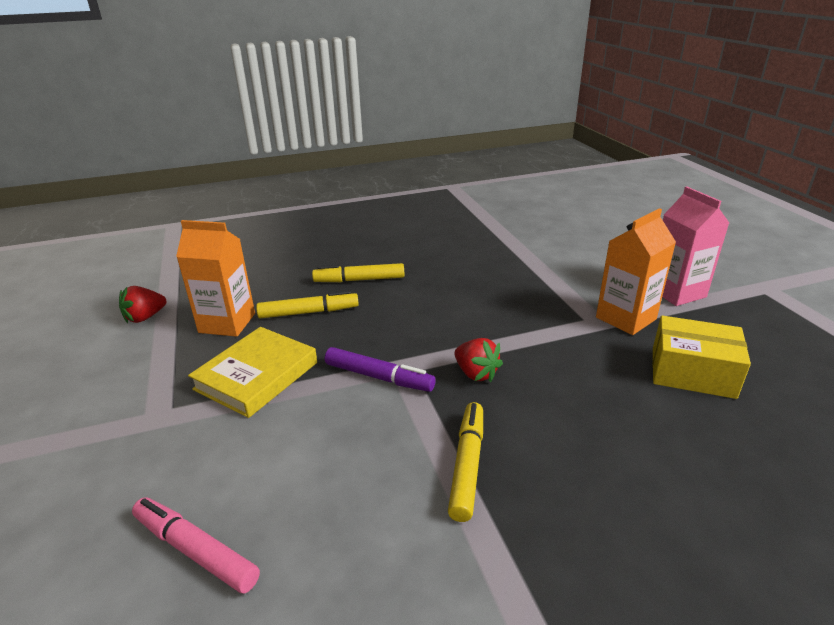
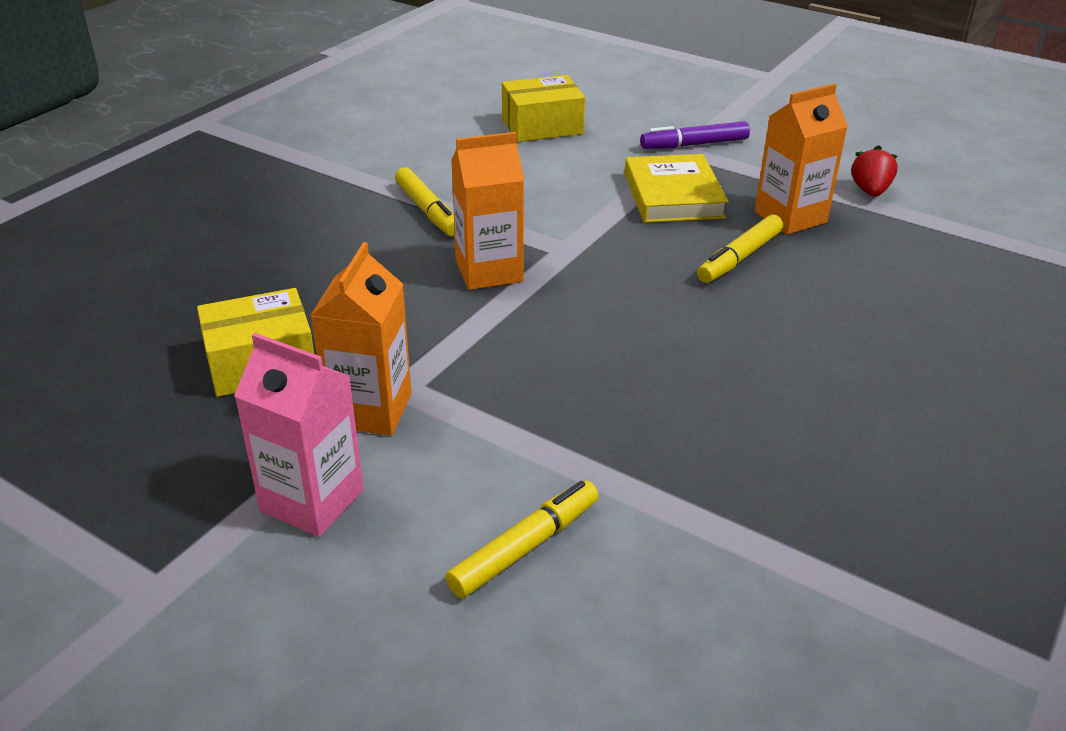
camera: 140 degrees right, 5 degrees up
pink marker [132,497,260,593] -> yellow box [502,75,585,142]
yellow marker [312,263,404,282] -> yellow marker moved to [445,481,598,598]
purple marker [325,347,436,392] -> purple marker moved to [640,121,750,149]
red strawberry [455,338,503,382] -> orange carton [451,132,524,290]

